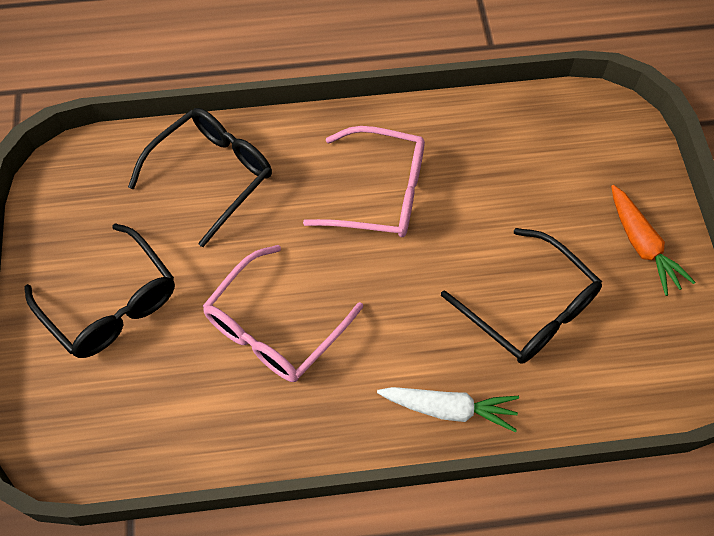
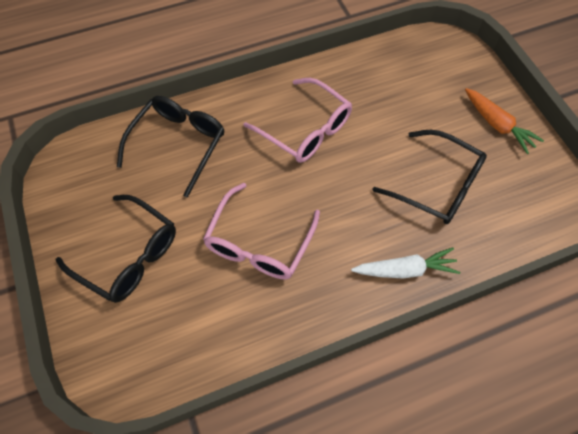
camera: 15 degrees left, 0 degrees up
pink glasses [303,126,425,238] -> pink glasses turned 45 degrees clockwise [243,78,352,163]

